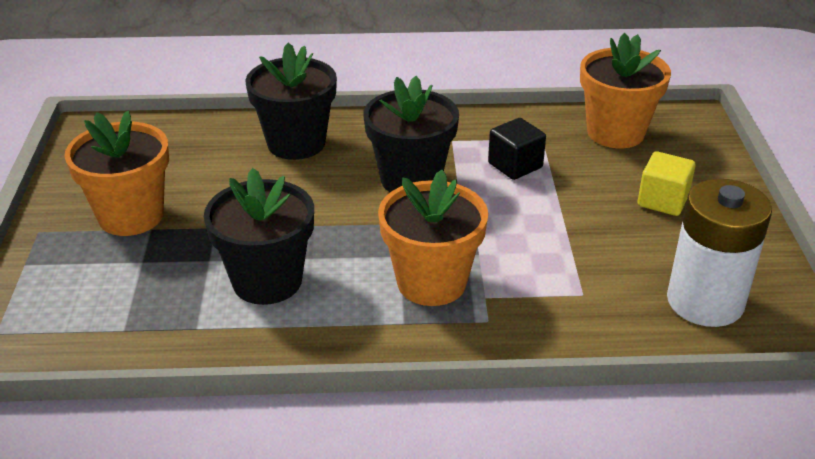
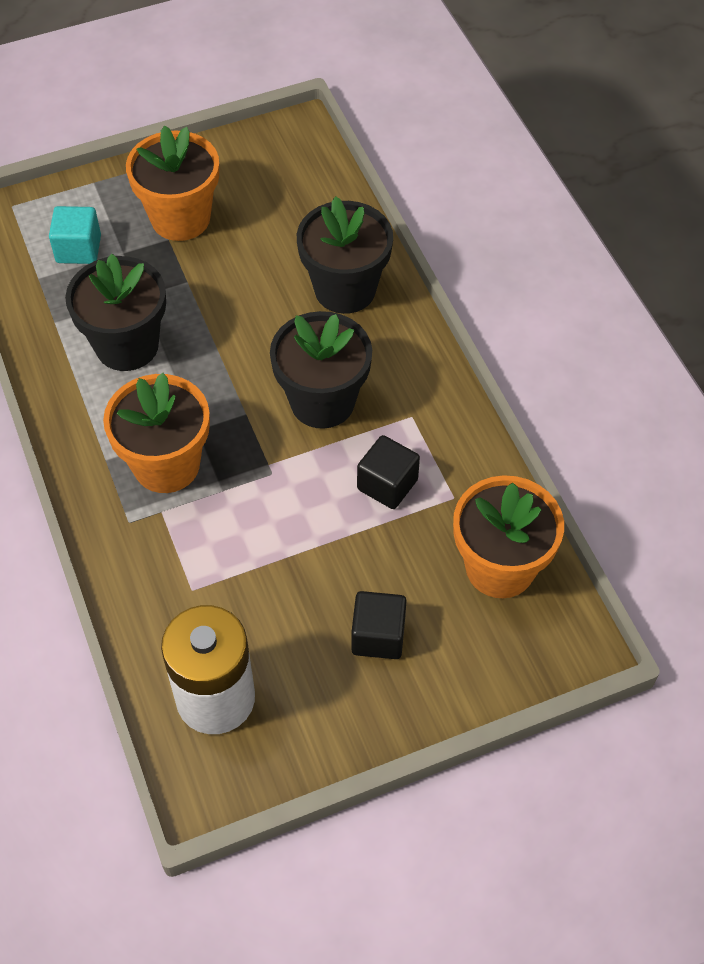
camera: 70 degrees right, 20 degrees up
yellow cube [638,151,696,216] -> black cube [351,591,406,659]
none -> turquoise cube [49,206,101,264]

